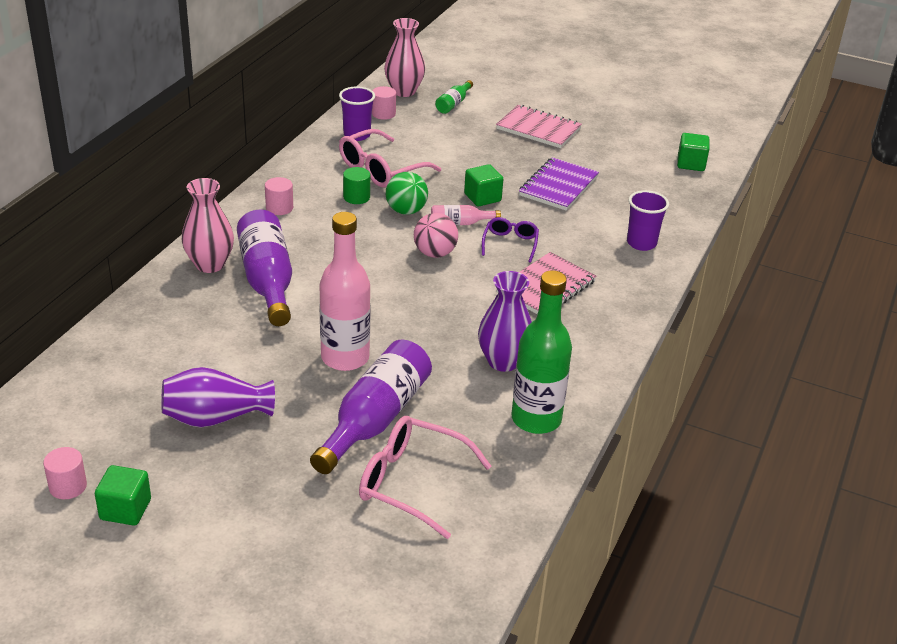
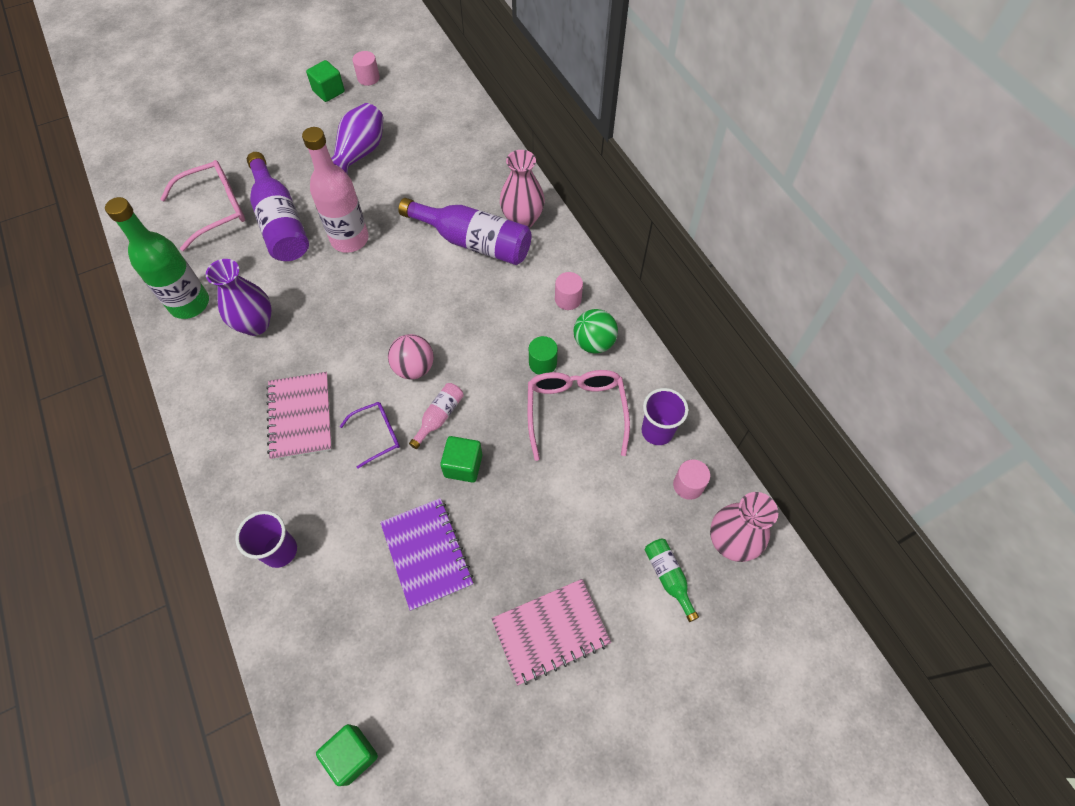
camera: 130 degrees right, 25 degrees up
green ball [386,172,428,215] -> green ball moved to [574,309,618,353]
purple glasses [482,217,539,263] -> purple glasses turned 75 degrees counterclockwise [340,402,400,469]

